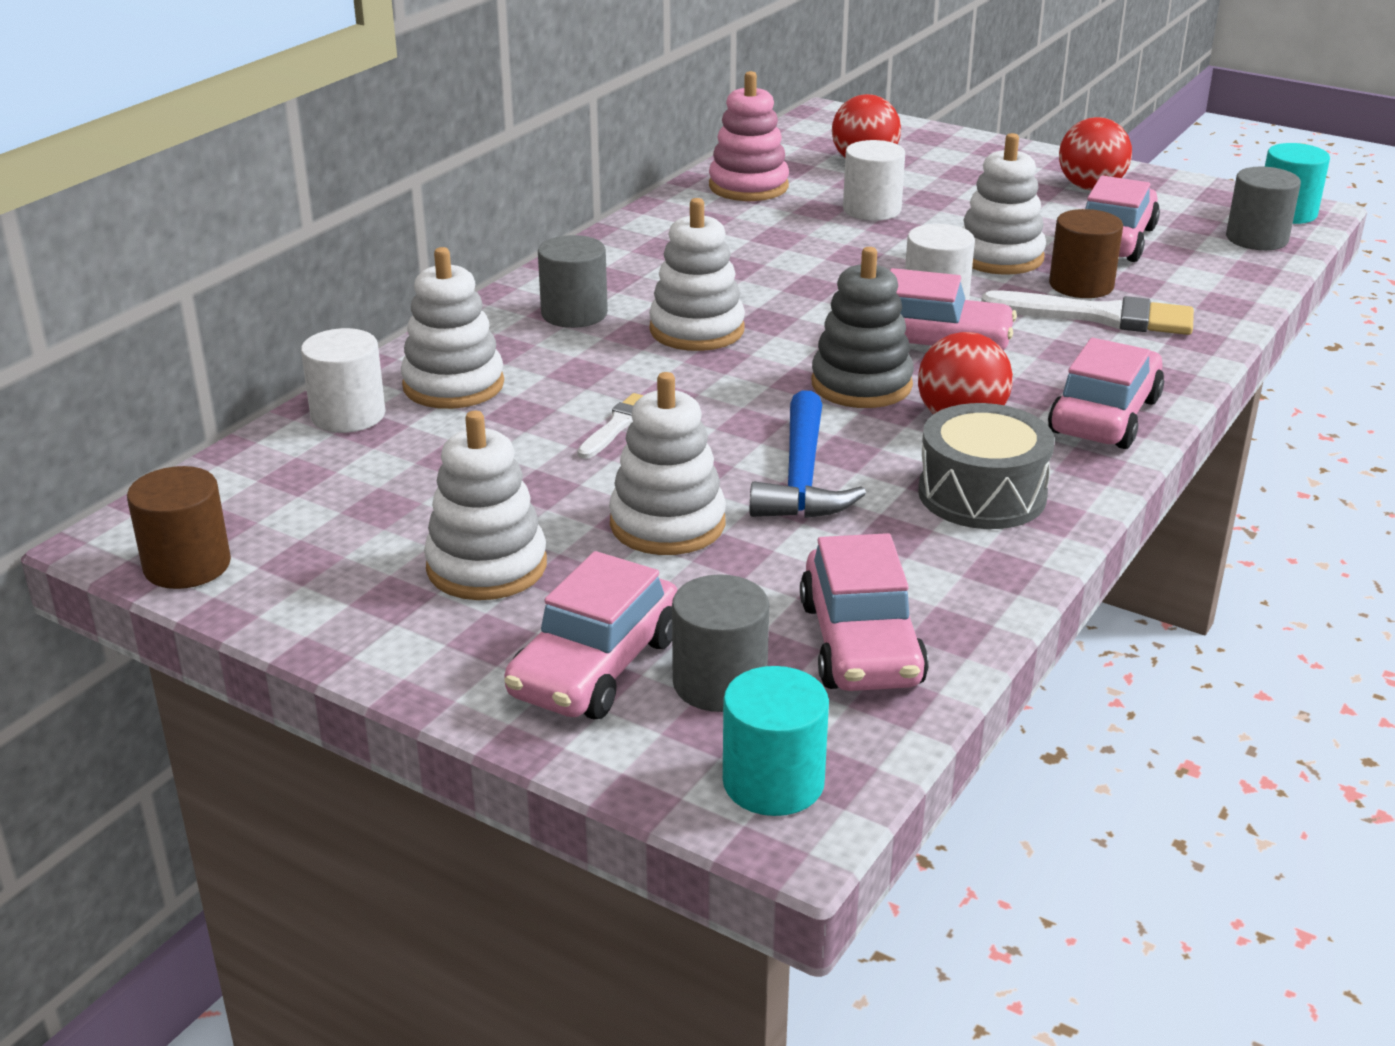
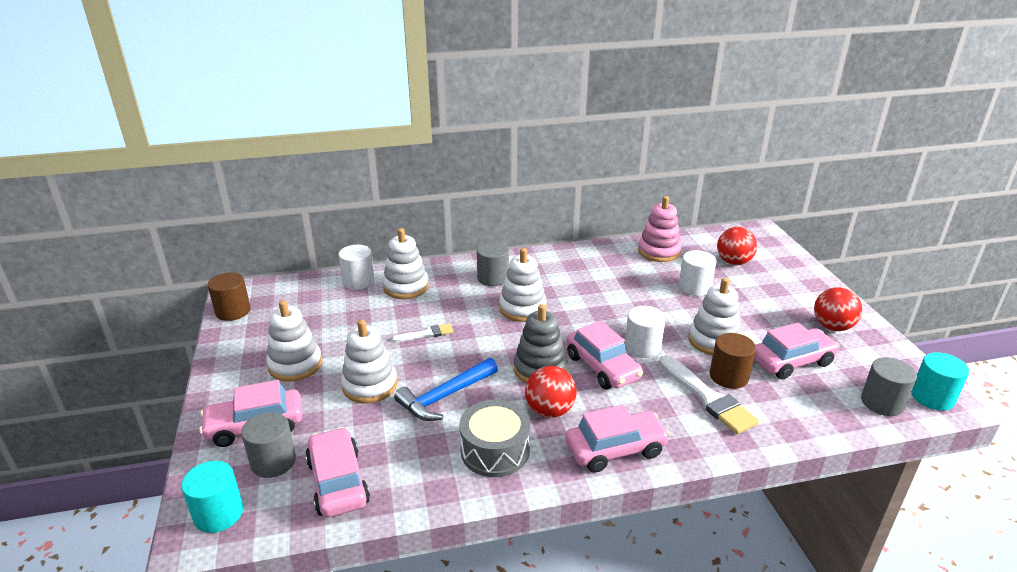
camera: 45 degrees right, 0 degrees up
pink car [800,533,929,691] -> pink car turned 120 degrees clockwise [305,427,370,518]

